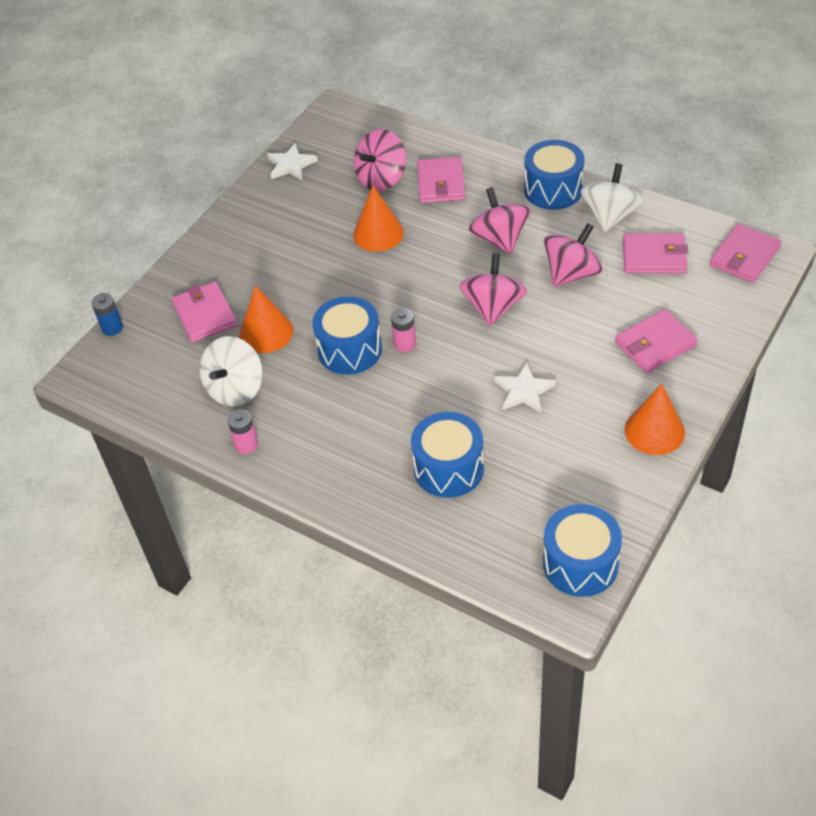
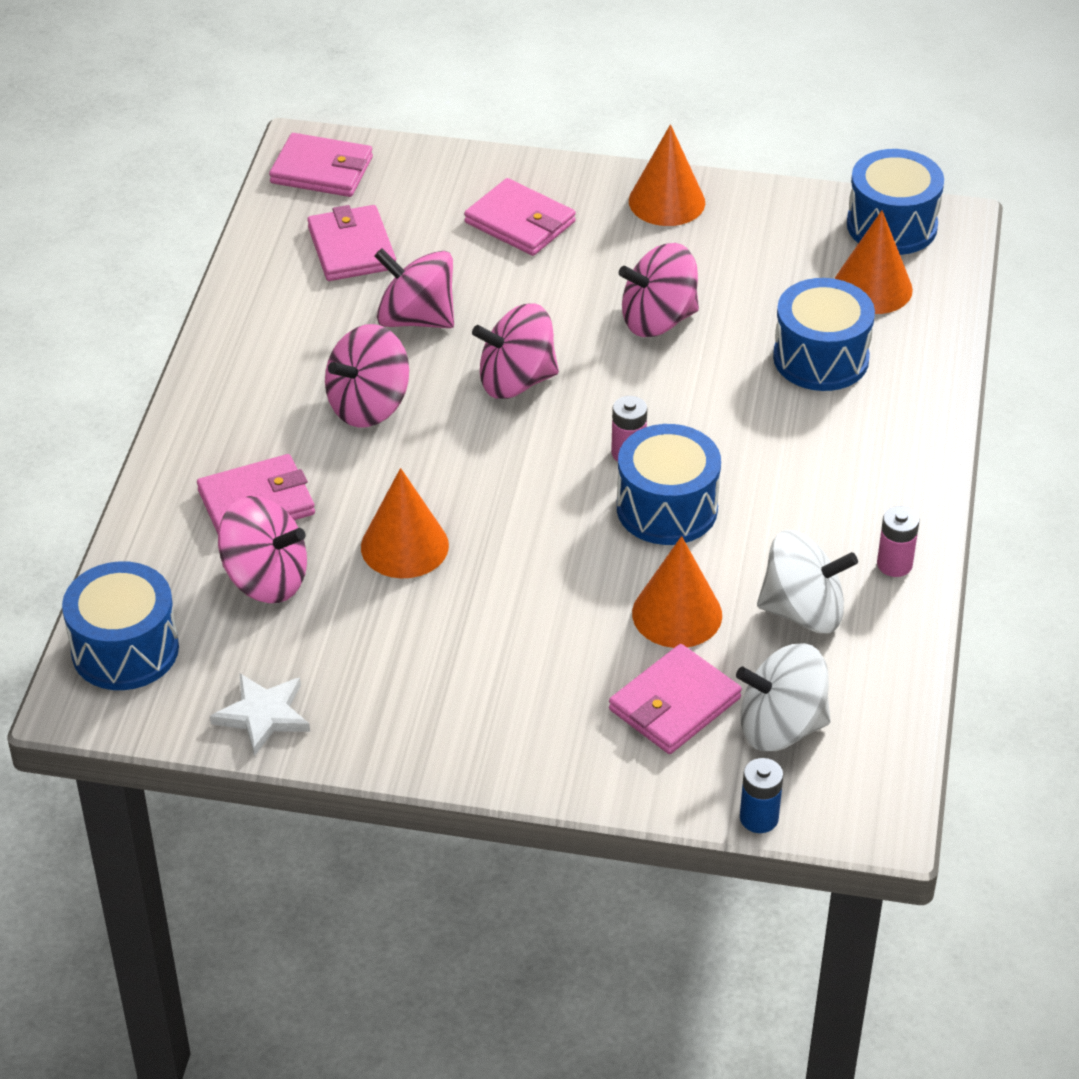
camera: 115 degrees left, 5 degrees down
white star [495,363,556,413] -> pink spinning top [619,243,699,337]
blue drum [524,140,585,210] -> blue drum moved to [62,561,179,690]
white spinning top [581,163,644,232] -> white spinning top moved to [736,643,831,751]
none -> orange cone [835,210,913,314]

